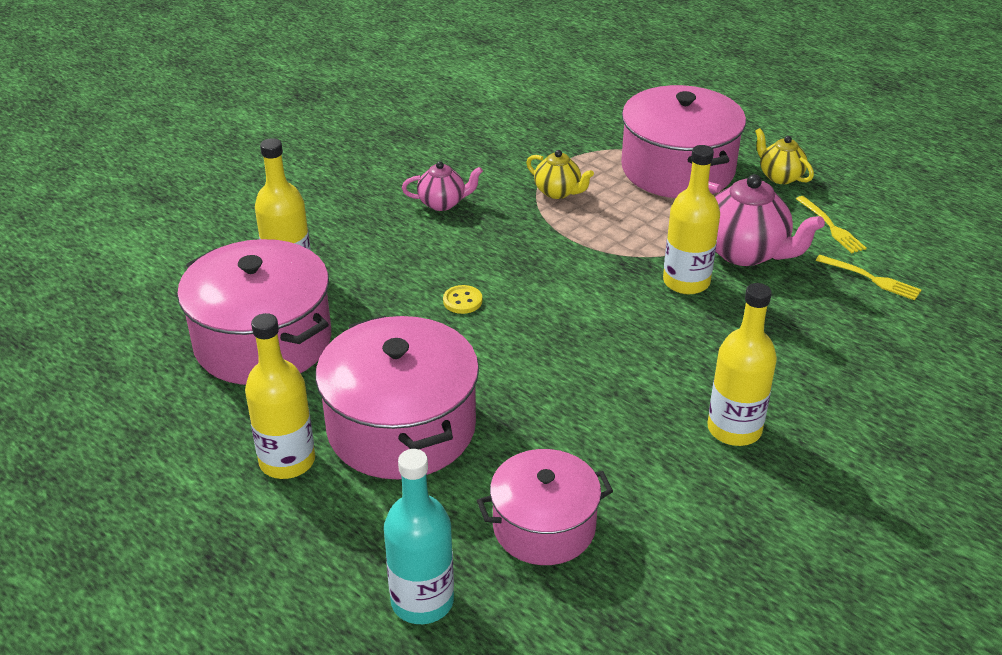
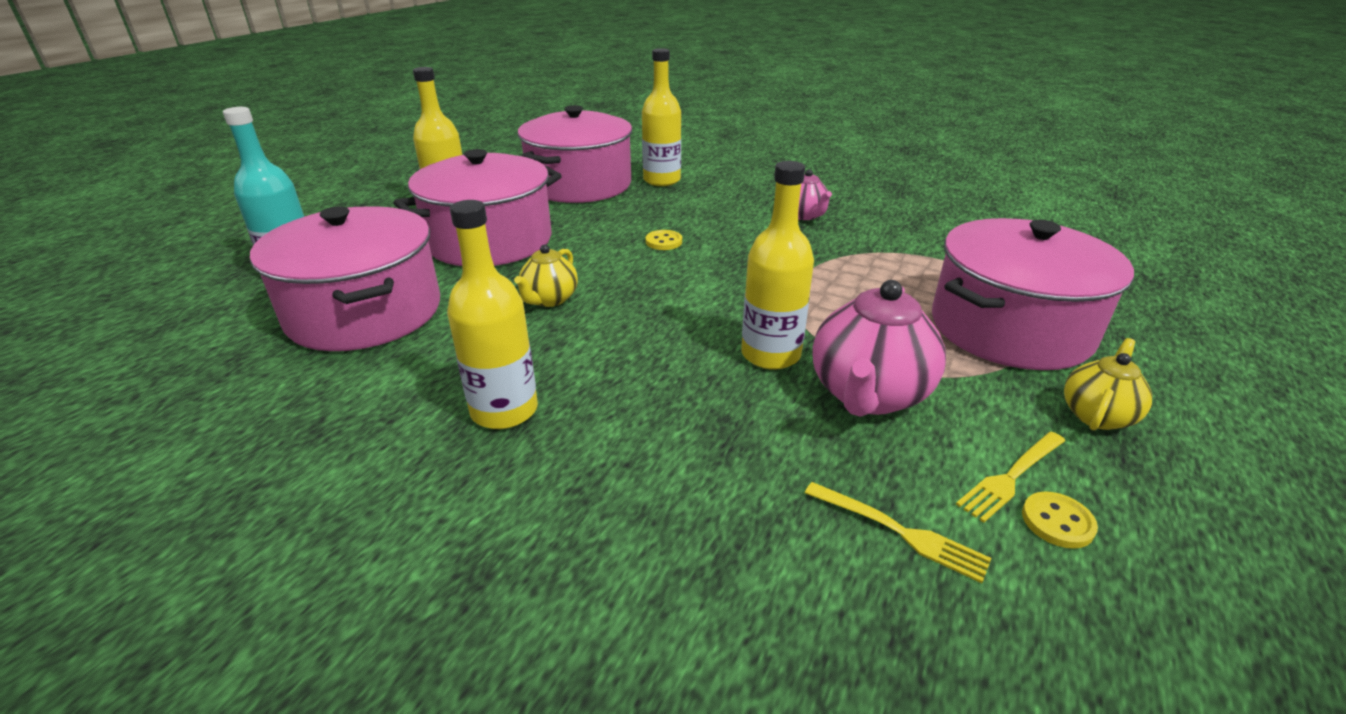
camera: 75 degrees right, 5 degrees down
pink pot [477,449,613,565] -> pink pot [250,206,440,351], size x1.57
yellow teapot [526,150,594,199] -> yellow teapot moved to [514,245,578,307]
yellow fork [816,255,921,300] -> yellow fork turned 75 degrees counterclockwise [805,482,992,583]
none -> yellow button [1022,491,1098,549]

